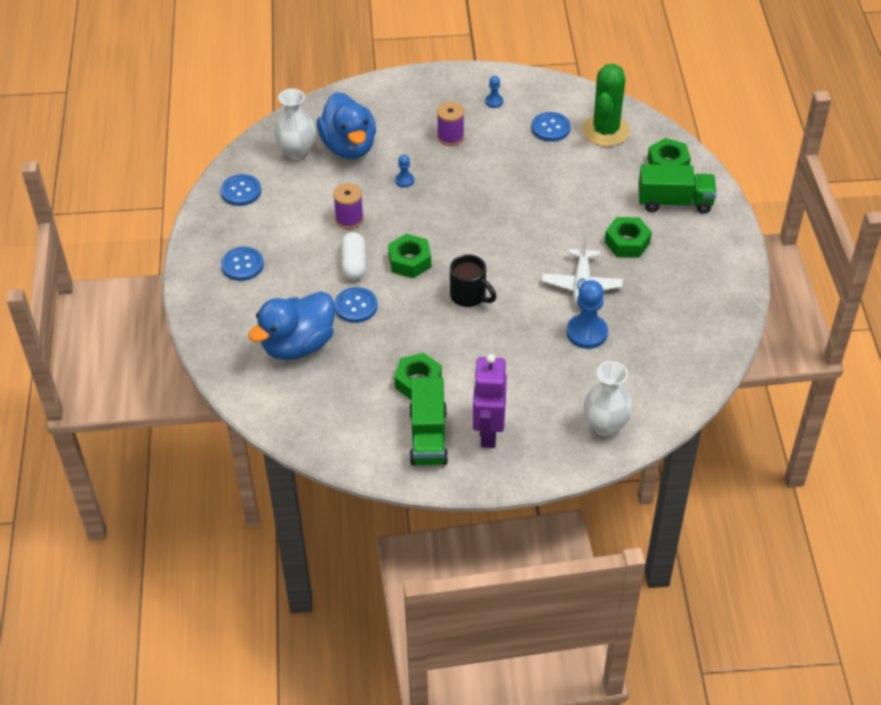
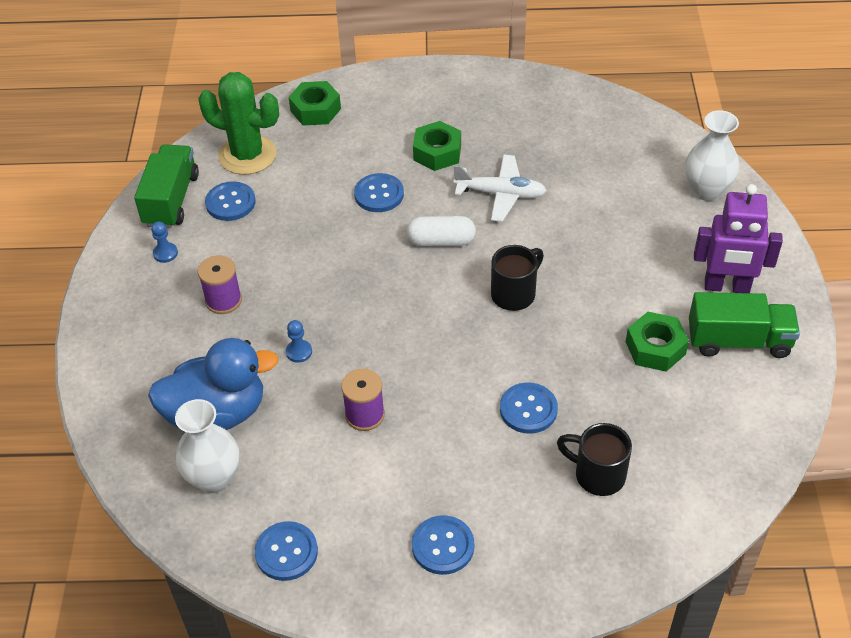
camera: 85 degrees left, 0 degrees up
blue duck [248,292,335,360] -> black mug [557,423,632,496]
white capsule [341,232,366,280] -> white capsule moved to [407,216,476,246]
green nut [388,234,431,278] -> none
blue pawn [566,280,608,349] -> none
green truck [638,164,717,214] -> green truck moved to [134,144,199,228]
none -> blue button [354,173,404,212]

